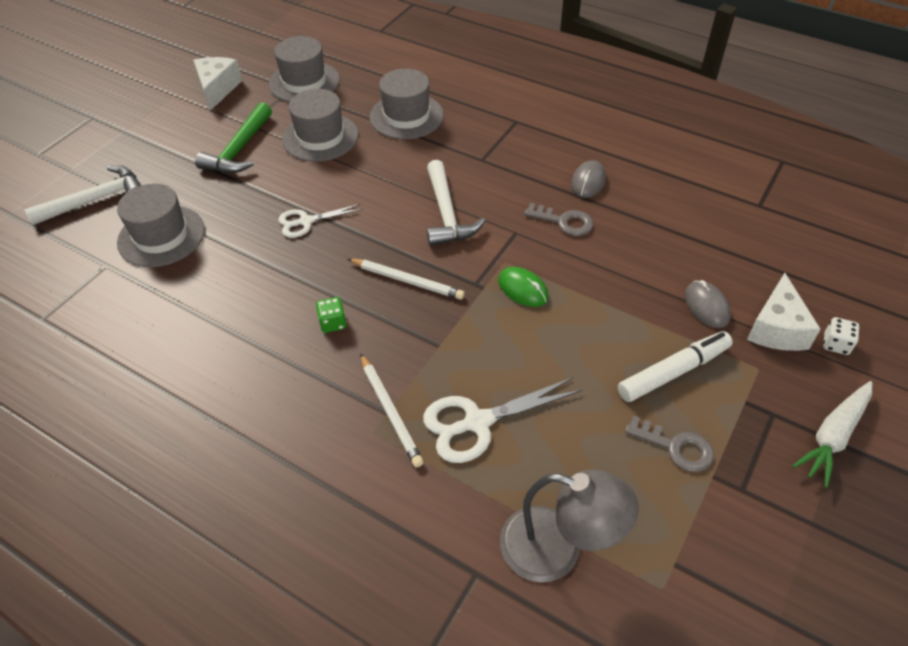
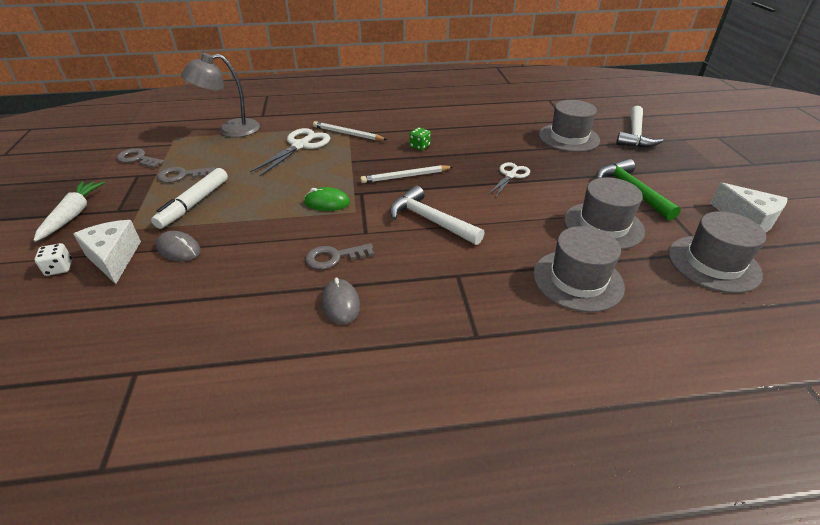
camera: 140 degrees right, 10 degrees down
none -> grey key [117,148,164,168]

